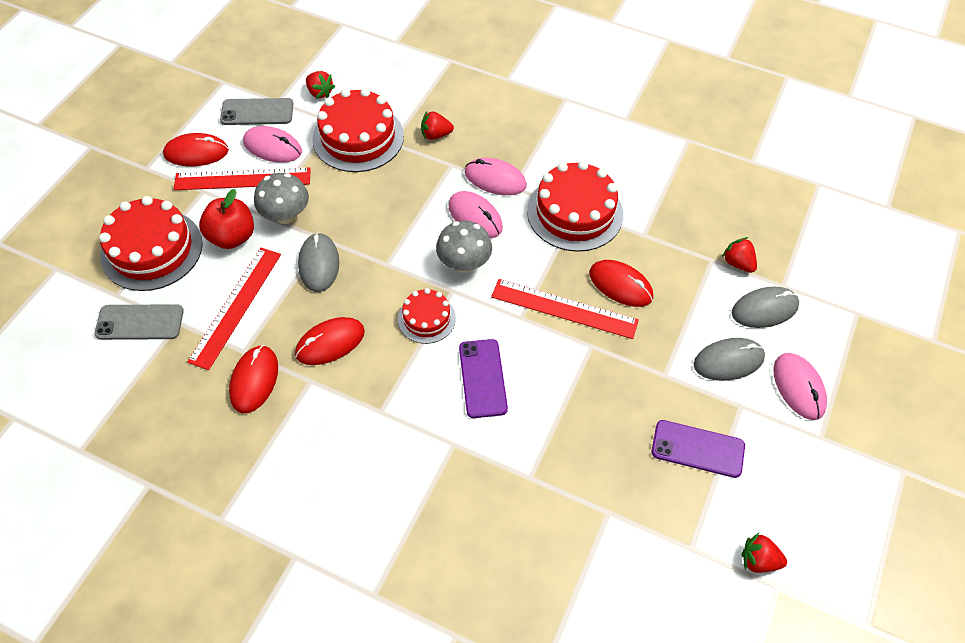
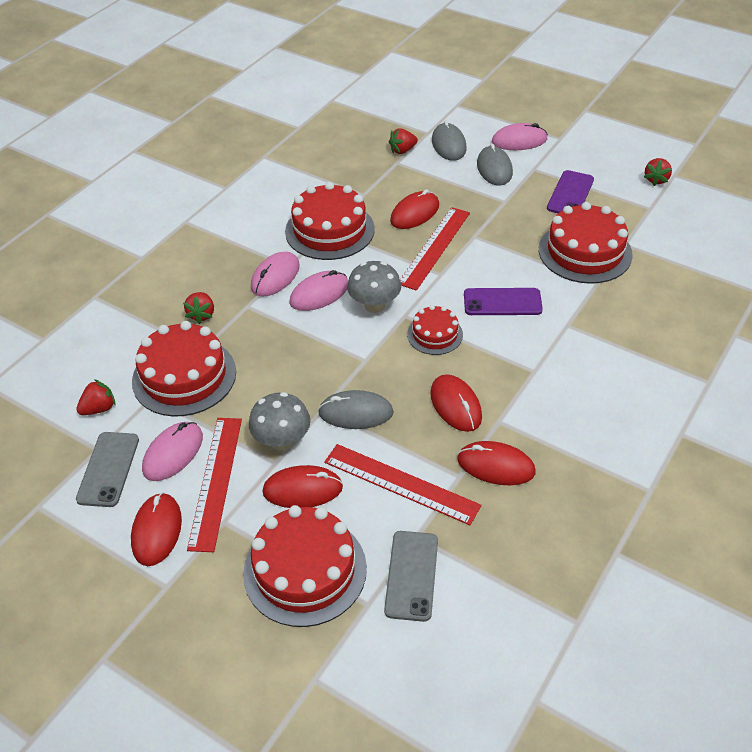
camera: 80 degrees left, 10 degrees down
red apple [199,189,254,249] -> red mouse [262,465,343,508]
none -> red cake [539,202,633,284]

